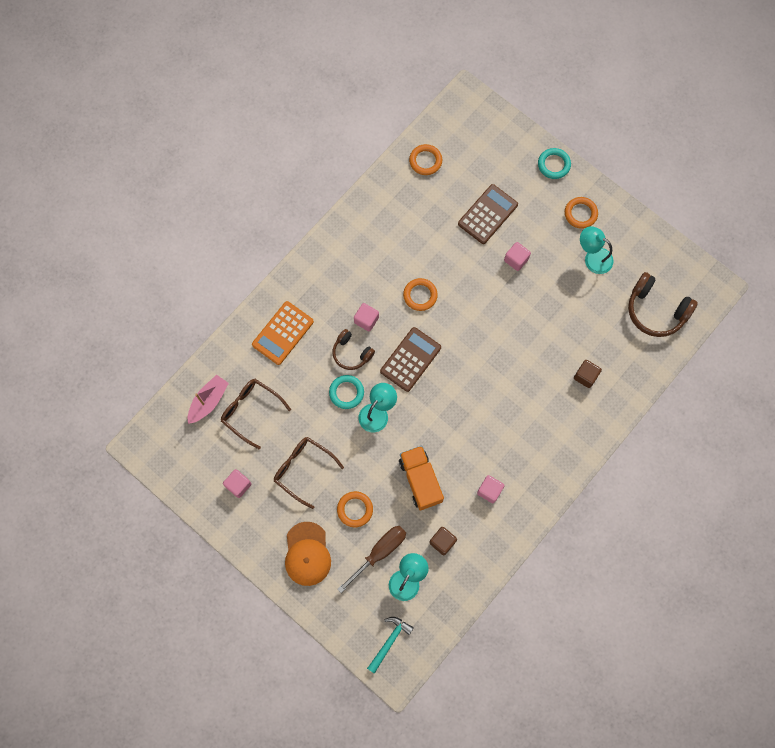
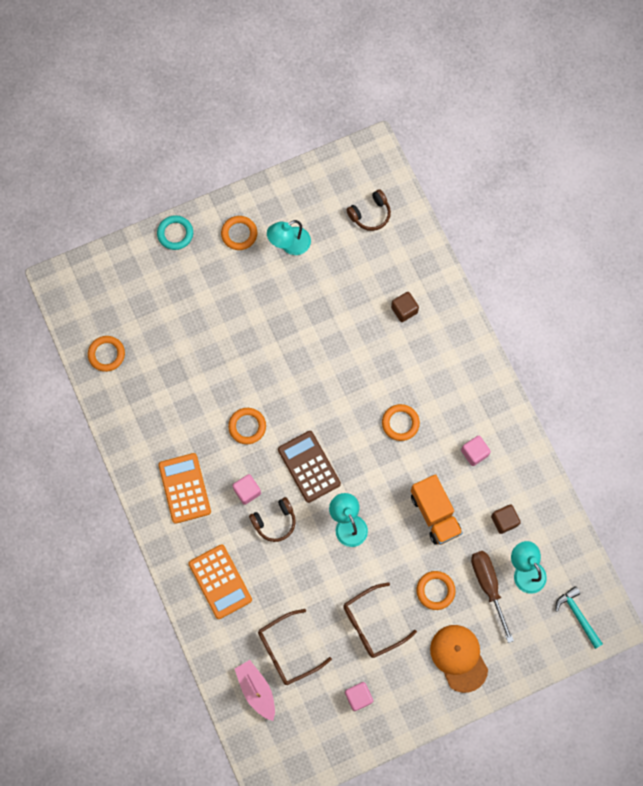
camera: 65 degrees left, 0 degrees up
orange cap [285,522,331,586] -> orange cap turned 135 degrees counterclockwise [430,625,488,693]
turquoise ring [329,375,364,409] -> none
orange truck [399,446,444,511] -> orange truck turned 120 degrees counterclockwise [411,474,463,545]
brown calculator [458,184,518,244] -> none
pink cube [504,242,531,271] -> none
brown headphones [628,272,698,337] -> brown headphones [346,189,391,231], size x0.62
none -> orange calculator [159,453,211,524]
none -> orange ring [382,404,420,441]

